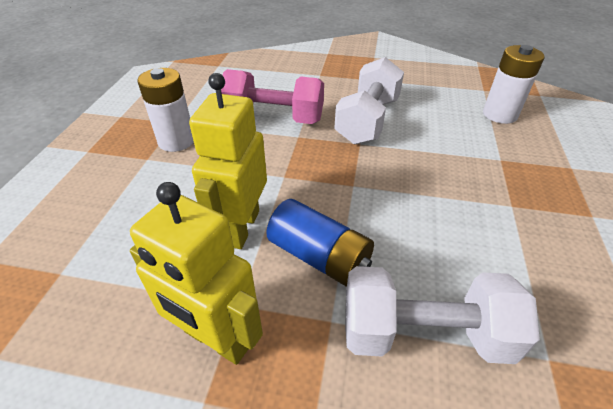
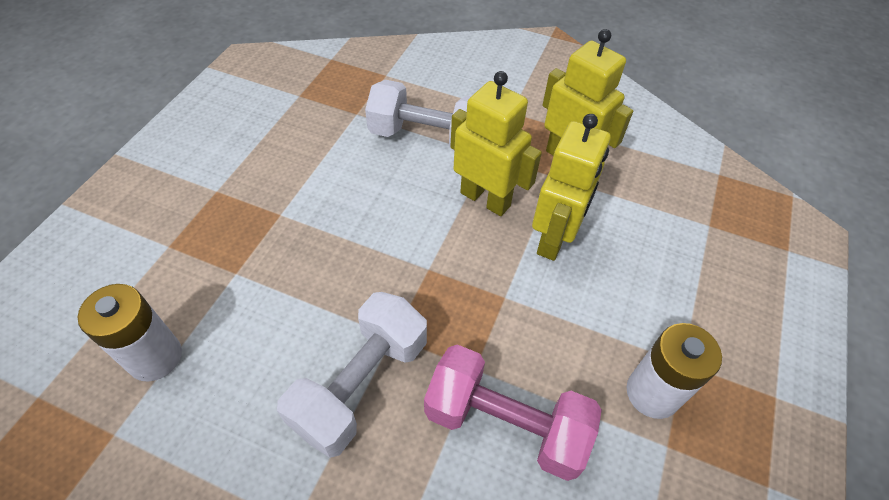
camera: 170 degrees left, 10 degrees up
blue battery [266,199,374,287] -> yellow robot [450,71,542,216]

